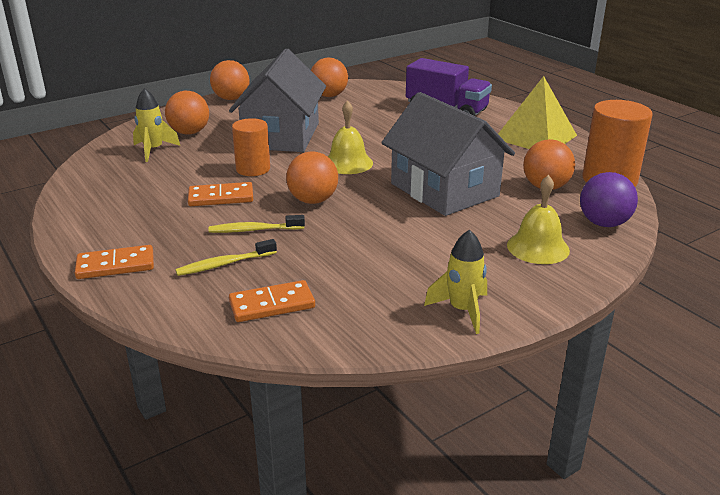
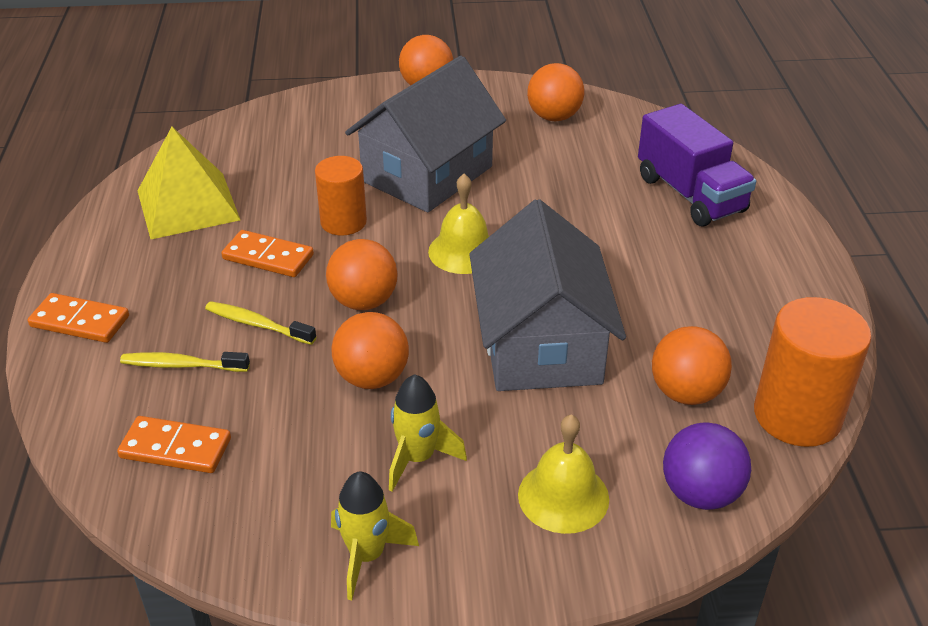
camera: 30 degrees right, 10 degrees up
yellow rocket [133,88,180,162] -> yellow rocket moved to [389,374,467,492]
orange ball [165,91,209,135] -> orange ball moved to [332,312,409,389]
yellow pyramid [498,76,577,149] -> yellow pyramid moved to [138,127,240,239]

